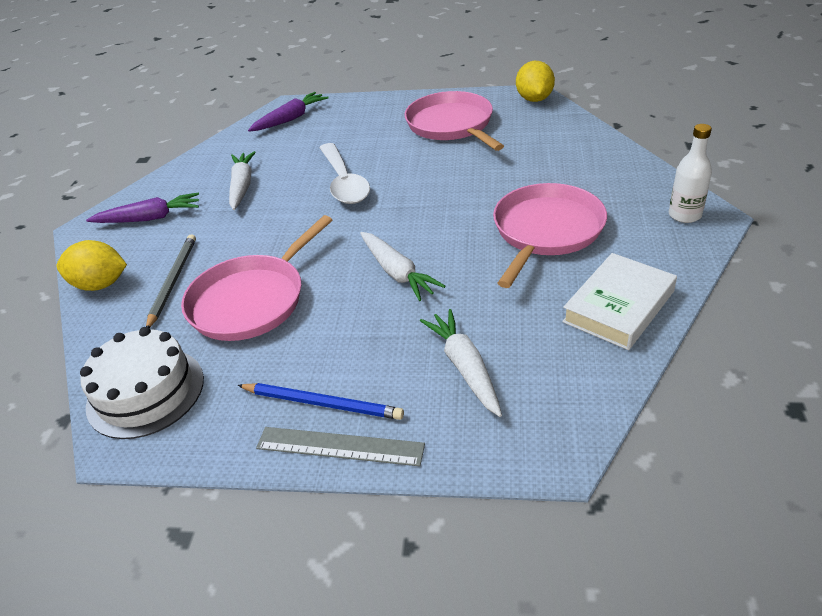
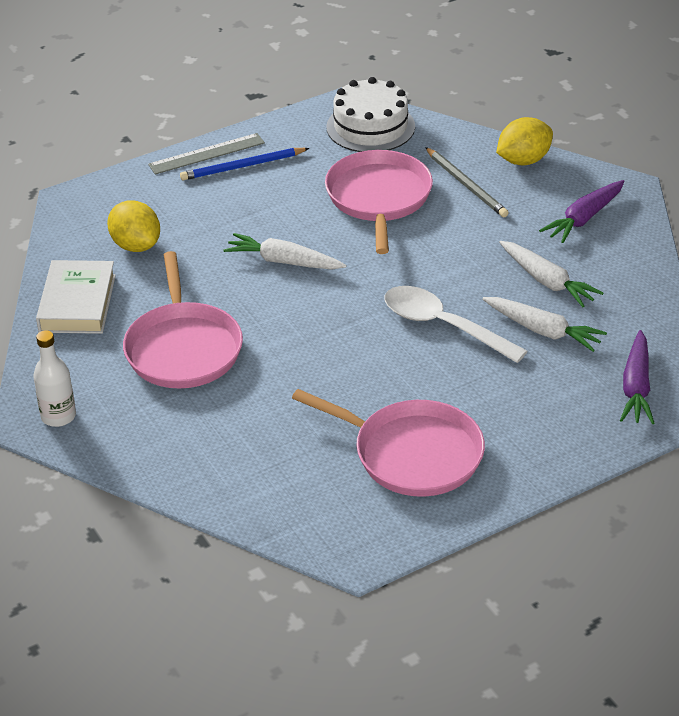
camera: 140 degrees right, 0 degrees up
white carrot [420,309,502,417] -> white carrot moved to [482,297,607,352]
yellow lemon [516,61,555,102] -> yellow lemon moved to [107,200,160,252]

